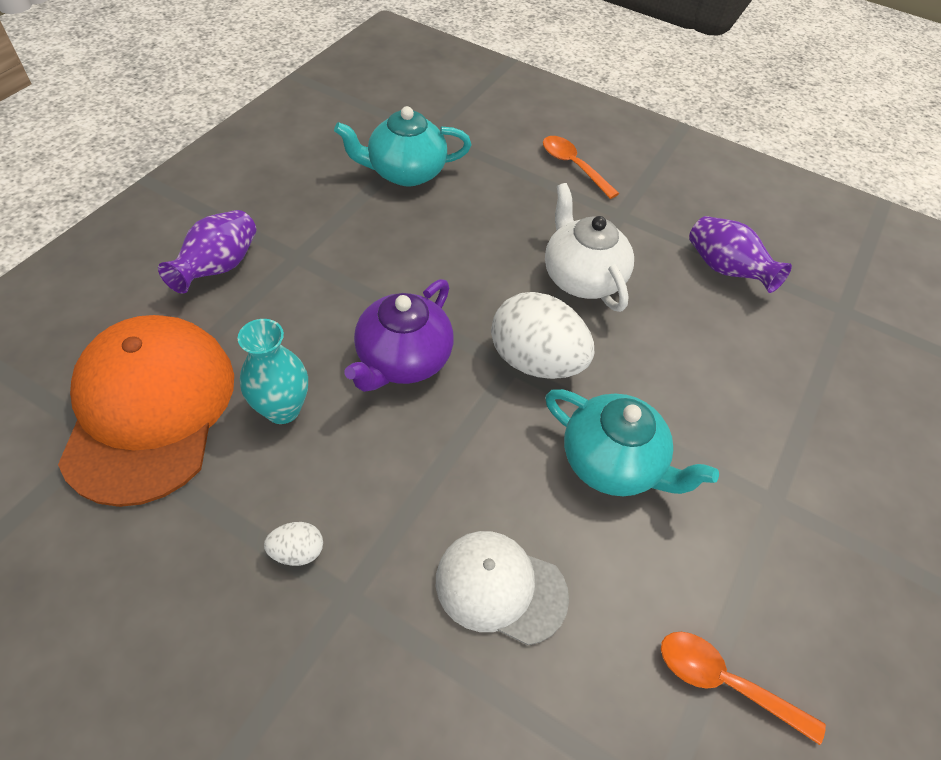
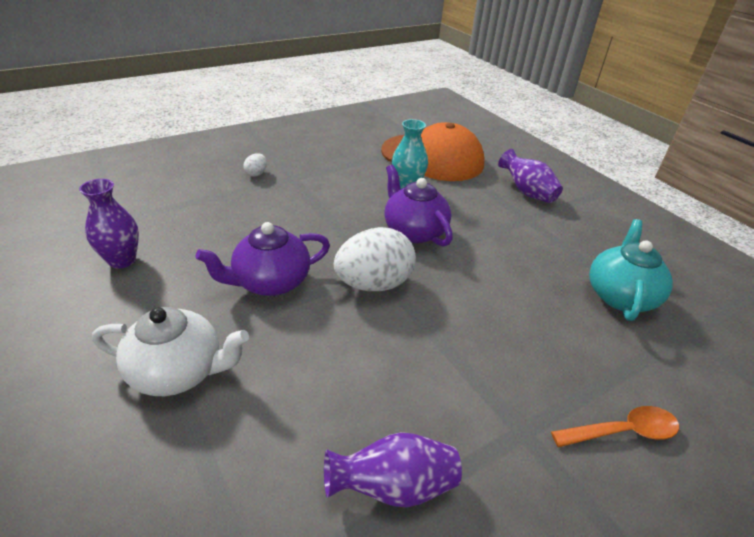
camera: 120 degrees right, 15 degrees down
white egg [264,522,323,566] -> white egg moved to [243,153,267,177]
white cap [436,531,569,645] -> none
white teapot [545,183,634,312] -> white teapot moved to [92,307,249,396]
turquoise teapot [545,389,719,496] -> purple teapot [196,222,330,296]
orange spoon [661,632,826,745] -> purple vase [79,179,139,269]

